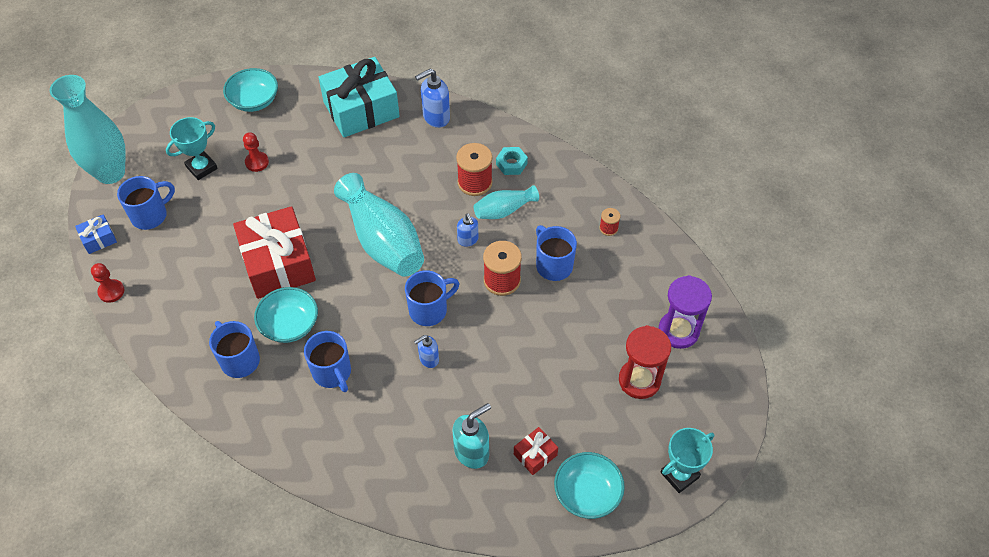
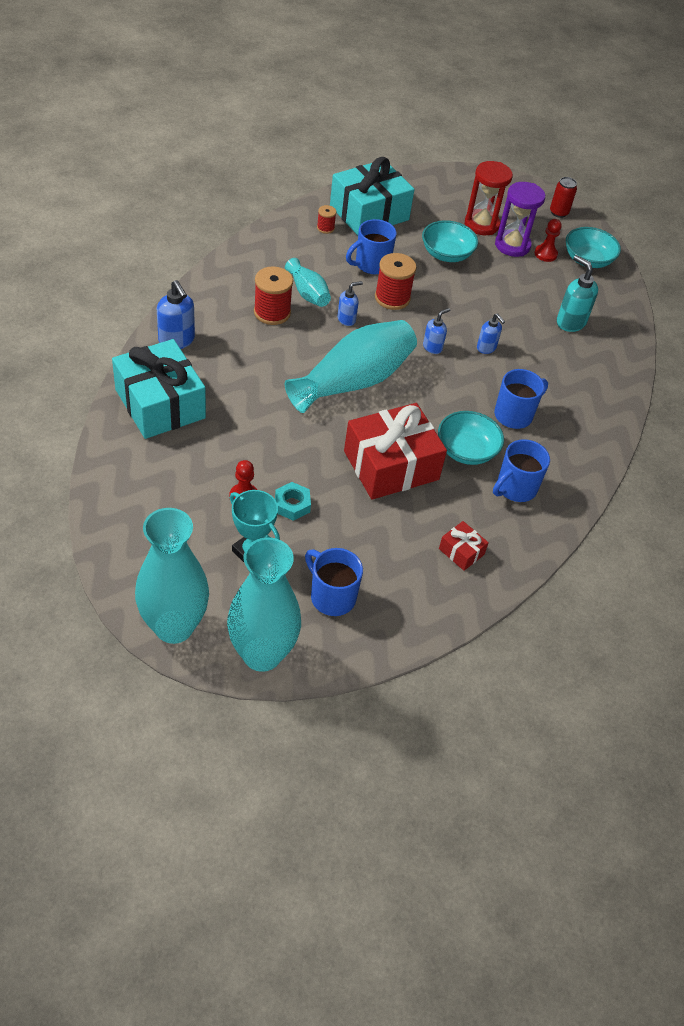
camera: 100 degrees left, 5 degrees down
blue gift [75,214,117,254] -> none
red pawn [91,263,124,303] -> red pawn moved to [535,219,562,262]
turquoise bowl [223,68,278,112] -> turquoise bowl moved to [422,220,478,262]
blue mug [405,270,460,326] -> blue soap dispenser [423,308,450,354]
turquoise nut [496,147,528,175] -> turquoise nut moved to [275,482,311,521]
red gift [514,427,558,475] -> red gift moved to [439,521,489,571]
purple hourglass [659,275,712,349] -> purple hourglass moved to [495,182,545,257]
turquoise trophy [660,428,714,493] -> red can [550,177,577,218]
none -> turquoise vase [135,508,209,644]
none -> turquoise gift [330,157,415,235]

